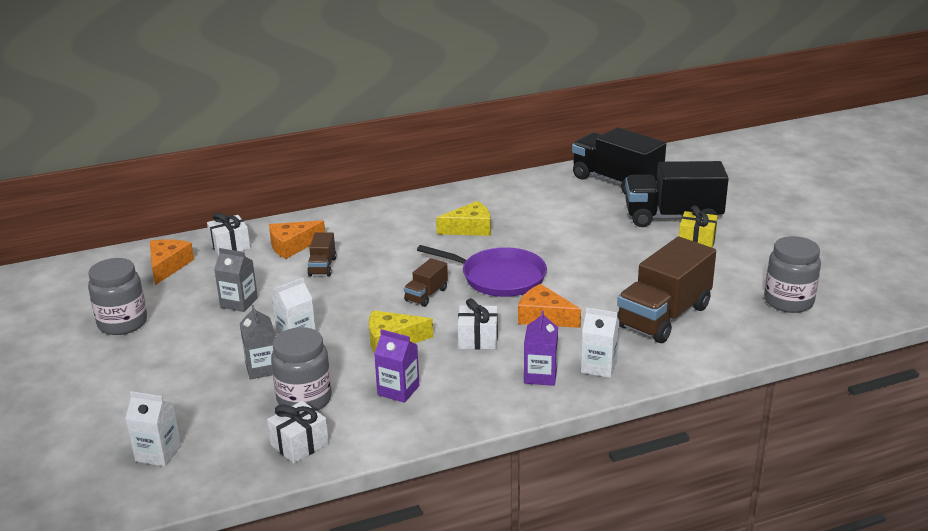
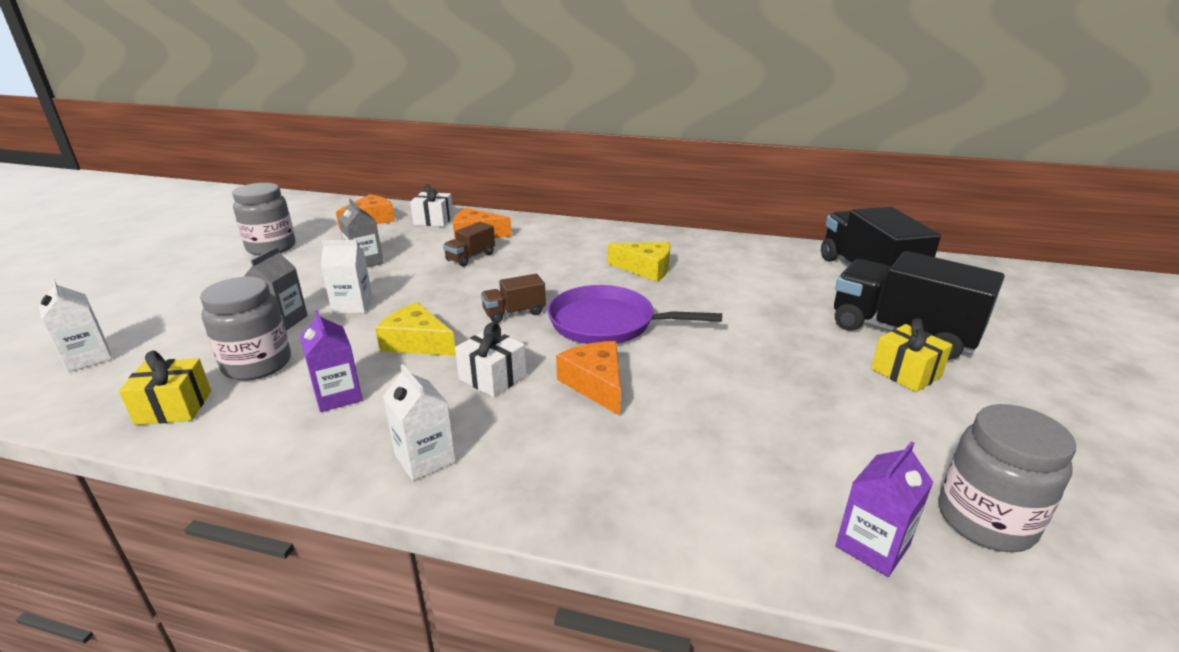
camera: 35 degrees right, 0 degrees up
white gift [267,401,329,463] -> yellow gift [119,351,211,425]
purple pan [417,245,547,297] -> purple pan turned 135 degrees clockwise [548,285,722,344]
purple carton [524,310,558,386] -> purple carton moved to [835,441,933,577]
white carton [581,308,620,378] -> white carton moved to [383,364,456,481]
brown truck [617,237,716,343] -> none

